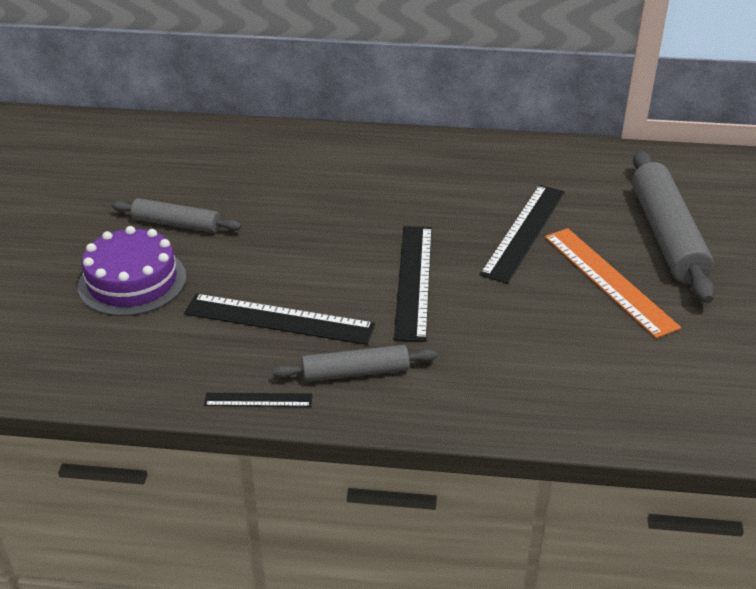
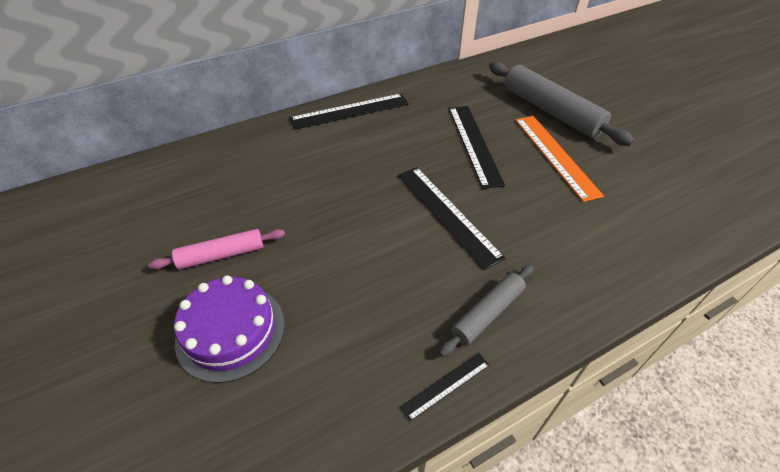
camera: 35 degrees left, 10 degrees up
grey rolling pin [111,198,242,233] -> pink rolling pin [148,229,285,270]
black ruler [184,294,375,345] -> black ruler moved to [289,94,409,130]
orange ruler [544,228,681,338] -> orange ruler turned 45 degrees clockwise [515,116,604,202]

